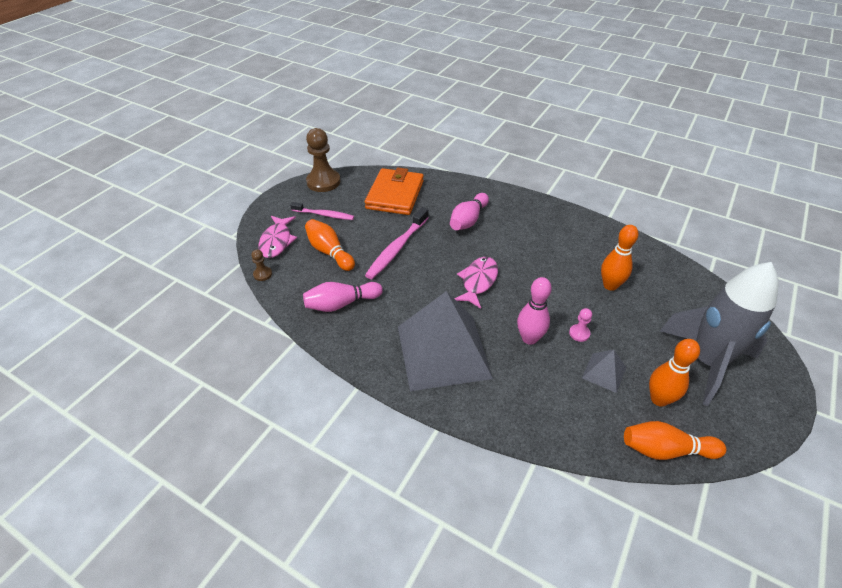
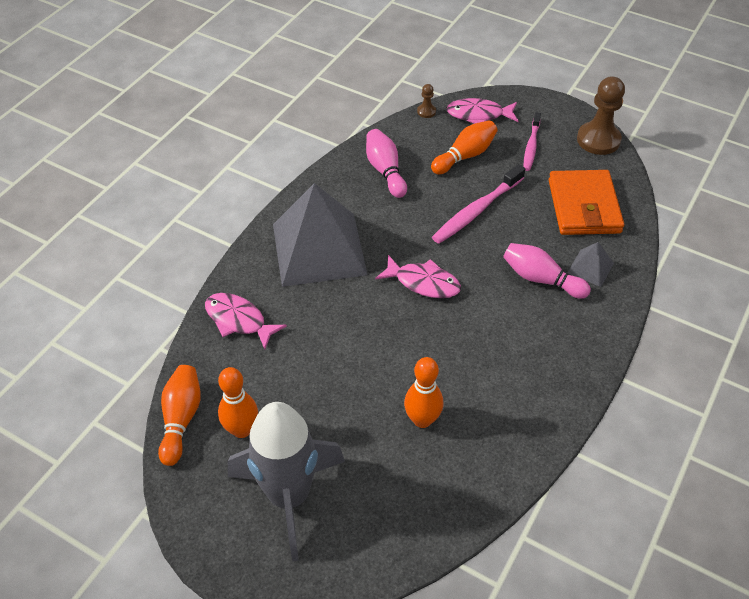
camera: 90 degrees right, 5 degrees up
orange wallet [365,167,424,215] -> orange wallet turned 75 degrees clockwise [549,170,624,235]
pink toothbrush [365,207,429,279] -> pink toothbrush turned 75 degrees counterclockwise [432,164,525,244]
pink bowling pin [517,277,552,345] -> none
pink pawn [569,308,592,342] -> none
grey pyramid [582,349,626,393] -> grey pyramid moved to [567,242,614,287]
none -> pink fish [205,293,287,349]

